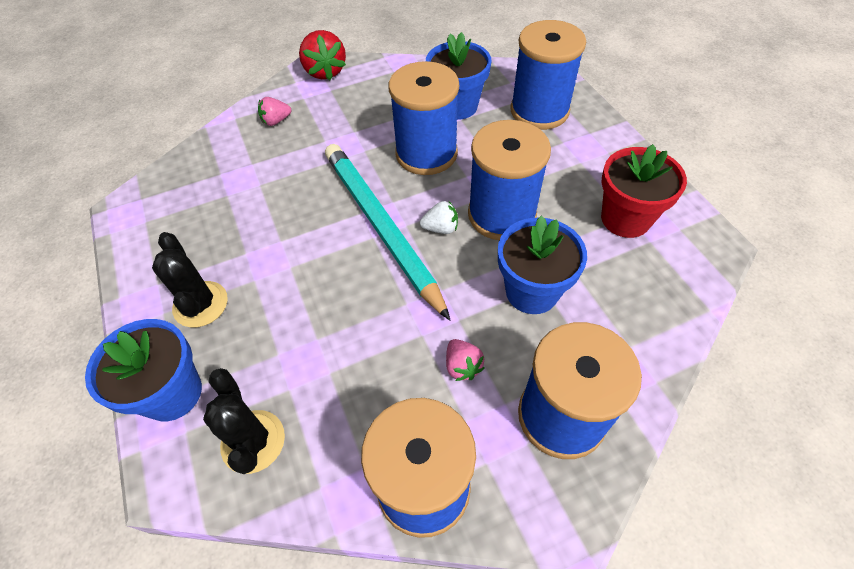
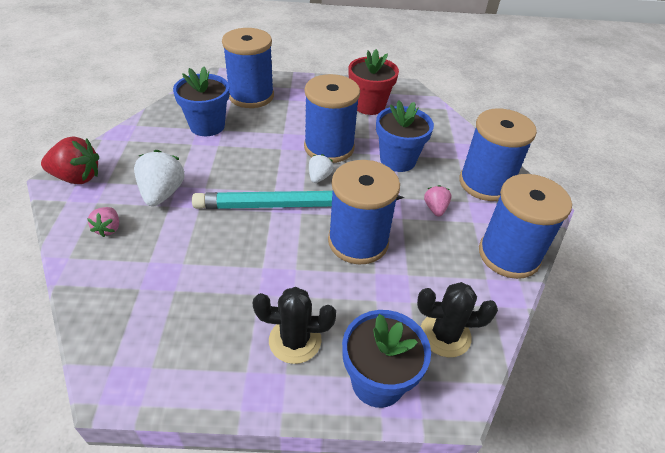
camera: 70 degrees left, 10 degrees down
blue spool [389,61,459,175] -> blue spool moved to [328,160,400,264]
pink strawberry [446,339,484,381] -> pink strawberry turned 90 degrees counterclockwise [424,185,452,217]
none -> white strawberry [134,150,185,206]

